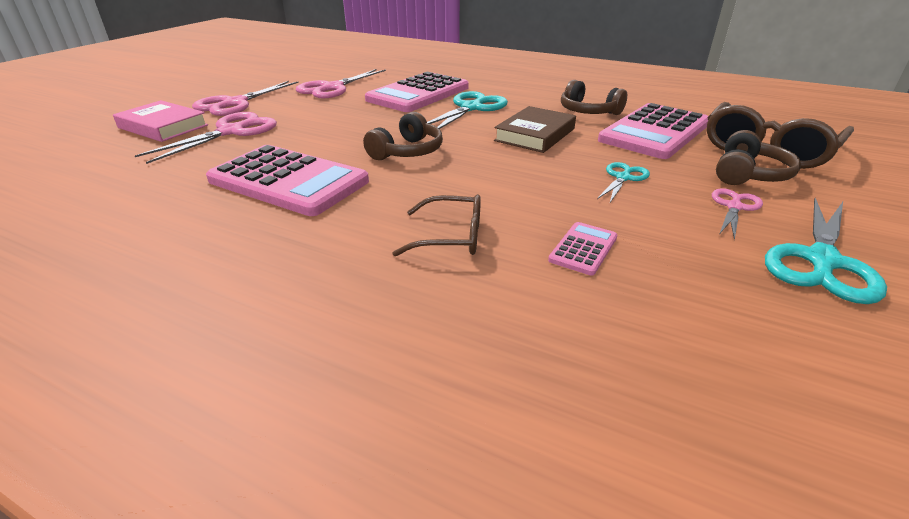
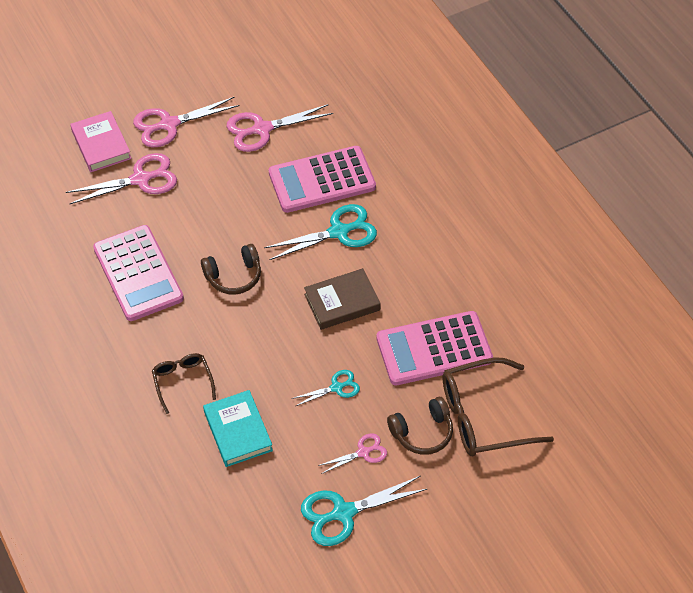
camera: 35 degrees right, 20 degrees up
brown glasses [393,194,481,257] -> brown glasses turned 150 degrees counterclockwise [152,353,216,414]
pink calculator [548,222,618,275] -> turquoise book [203,390,273,467]
brown headphones [561,80,627,115] -> none

